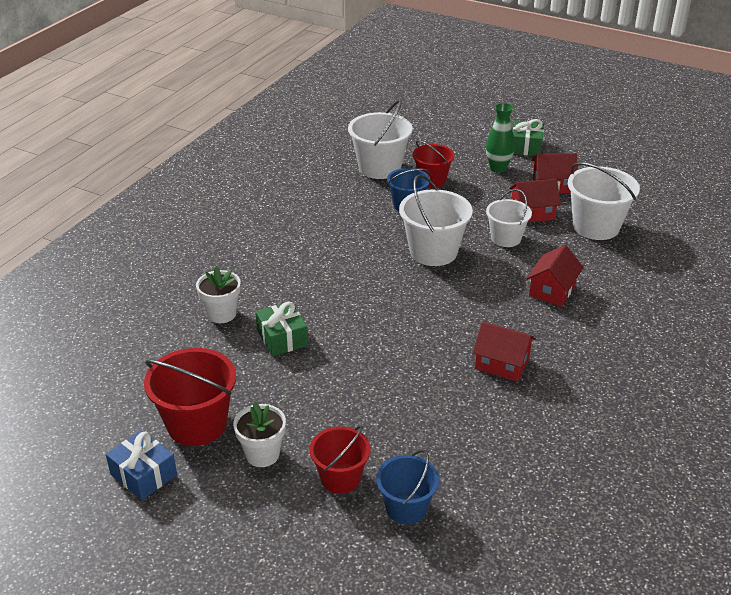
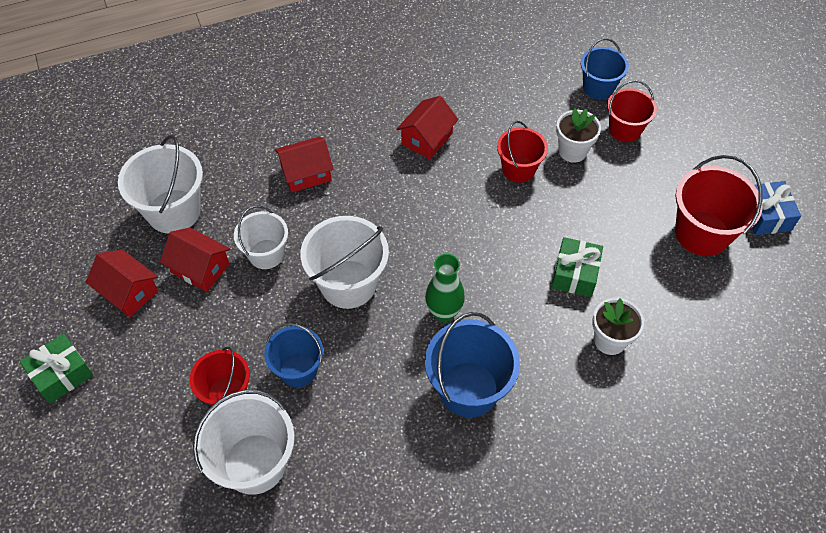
camera: 140 degrees left, 20 degrees up
white flower pot [233,402,286,467] -> white flower pot moved to [556,108,601,163]
red house [472,322,536,382] -> red house turned 60 degrees clockwise [396,96,459,159]
green vase [486,103,515,173] -> green vase moved to [425,254,465,322]
none -> blue bucket [425,312,520,417]
none -> red bucket [497,121,548,183]

